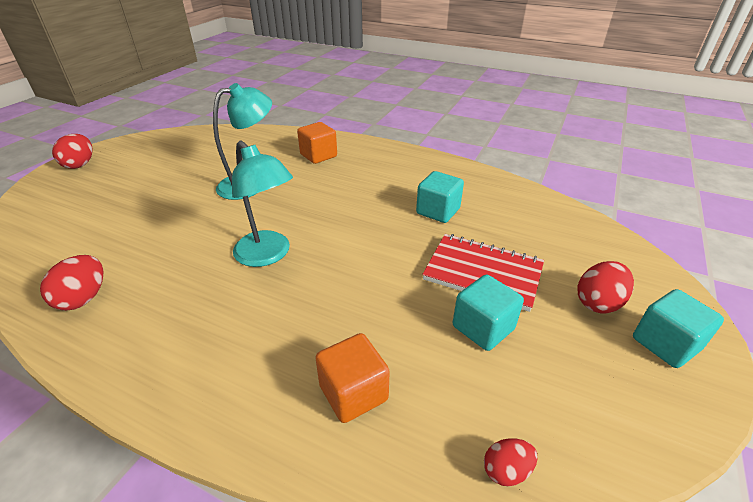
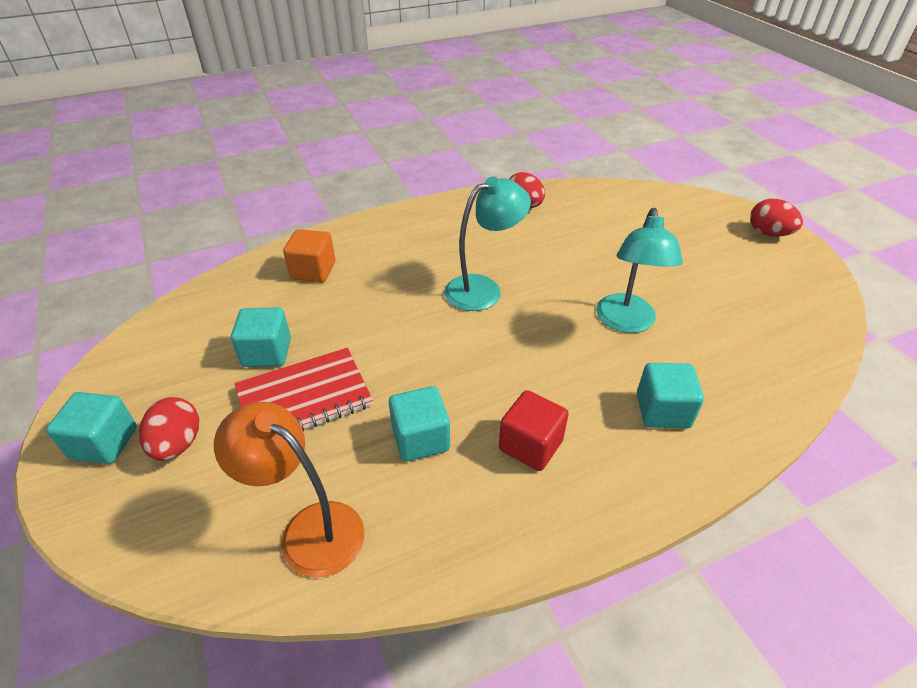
camera: 130 degrees right, 5 degrees up
turquoise lamp [232,141,293,267] -> turquoise lamp turned 150 degrees clockwise [444,176,531,311]
orange cube [297,122,337,164] -> turquoise cube [637,363,704,429]
red egg [484,438,538,486] -> none
none -> orange lamp [214,402,364,578]
none -> red cube [499,390,569,471]

